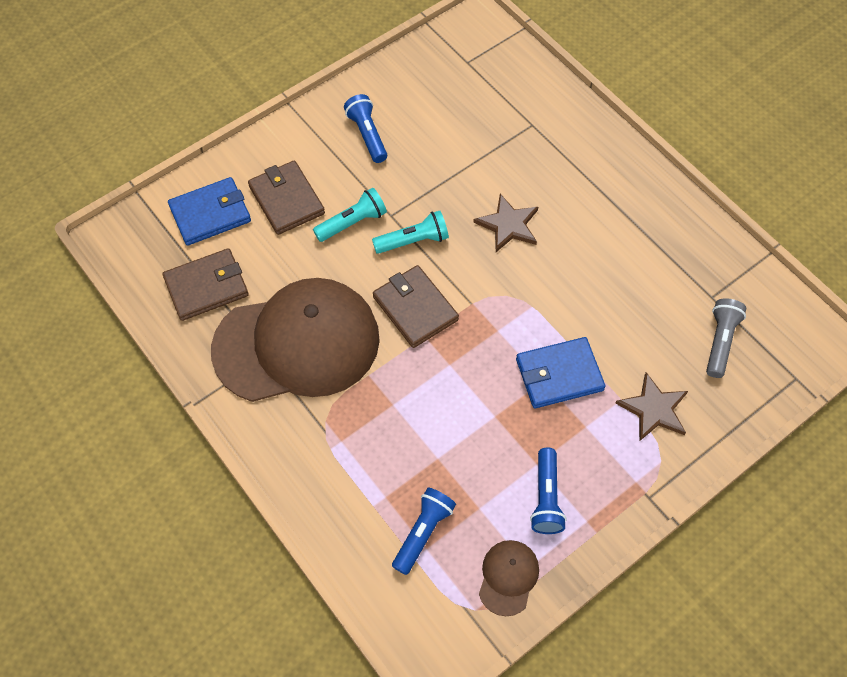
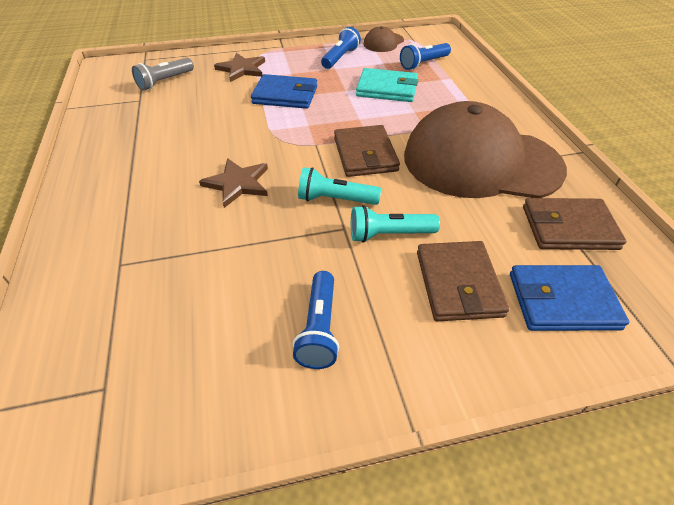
camera: 155 degrees left, 15 degrees down
none -> turquoise wallet [356,68,418,102]

